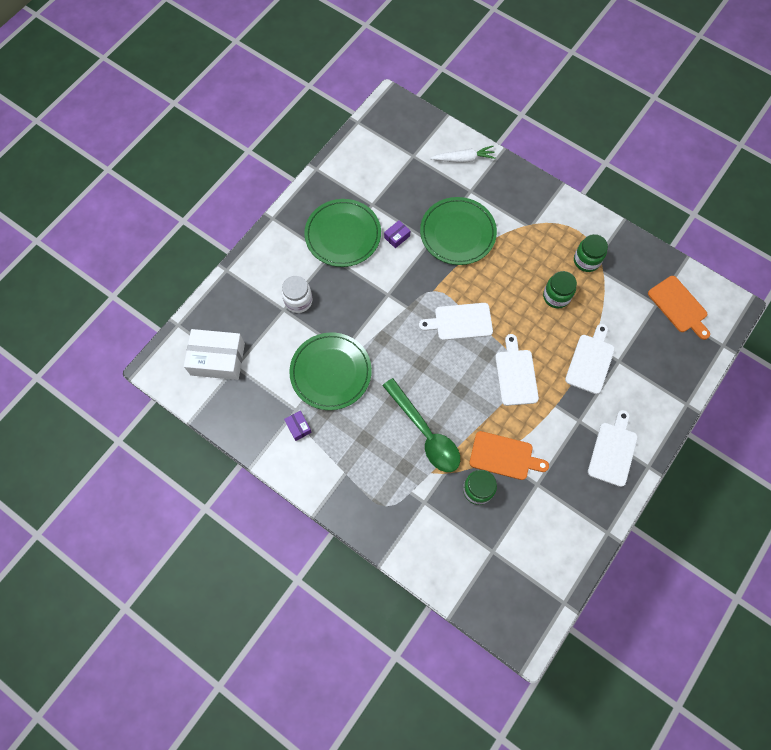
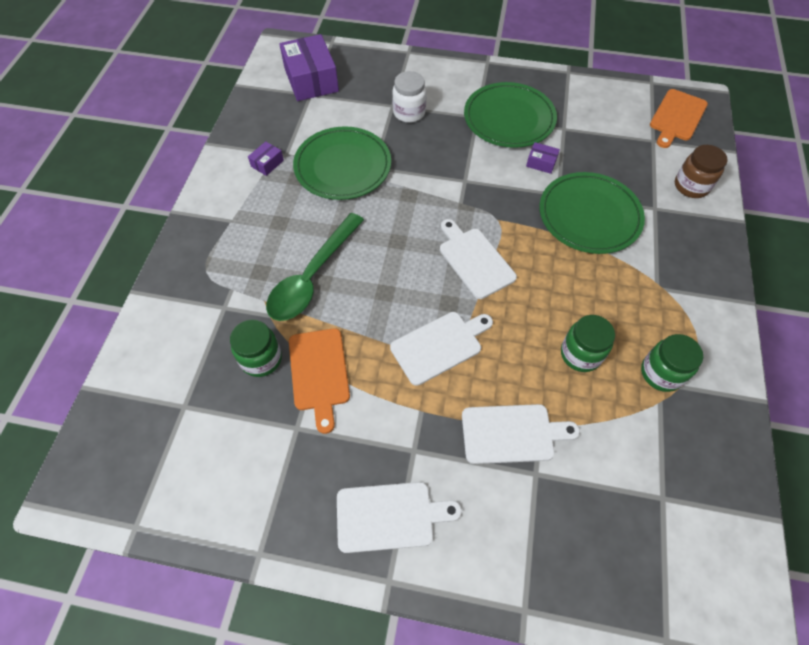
camera: 65 degrees right, 10 degrees down
white box [184,329,245,380] -> purple box [279,34,339,101]
white carrot [430,146,496,163] -> brown jar [675,145,728,198]
orange cutting board [648,276,710,340] -> orange cutting board moved to [650,89,708,148]

